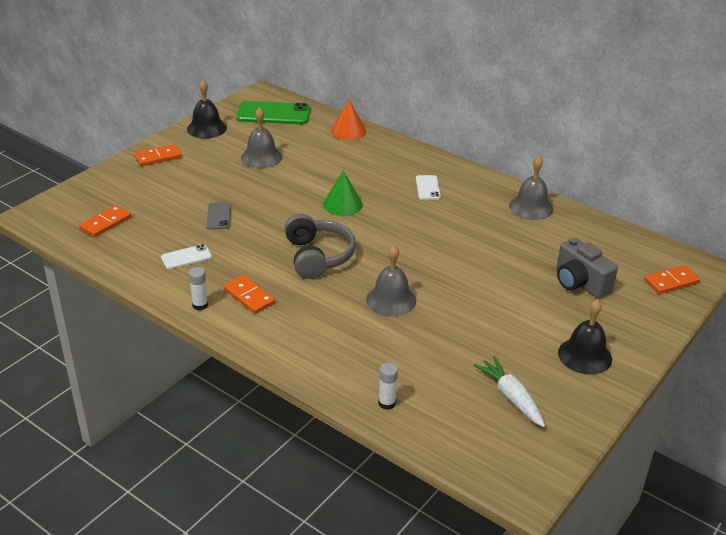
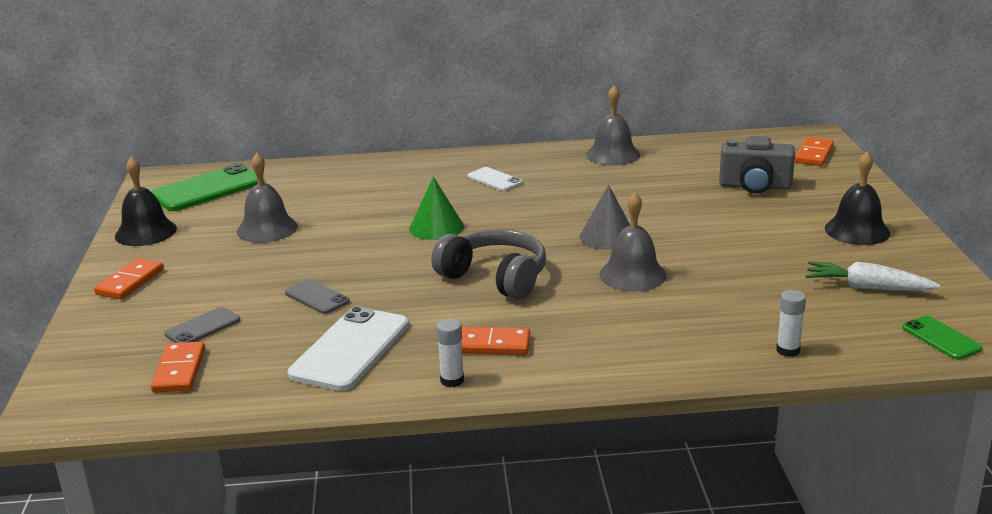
camera: 40 degrees left, 10 degrees down
white phone [161,244,212,269] -> white phone [287,306,409,391], size x1.88
orange cone [331,99,366,140] -> none
none -> grey phone [165,307,240,343]
none -> grey cone [580,185,630,250]
none -> green phone [902,316,983,360]

